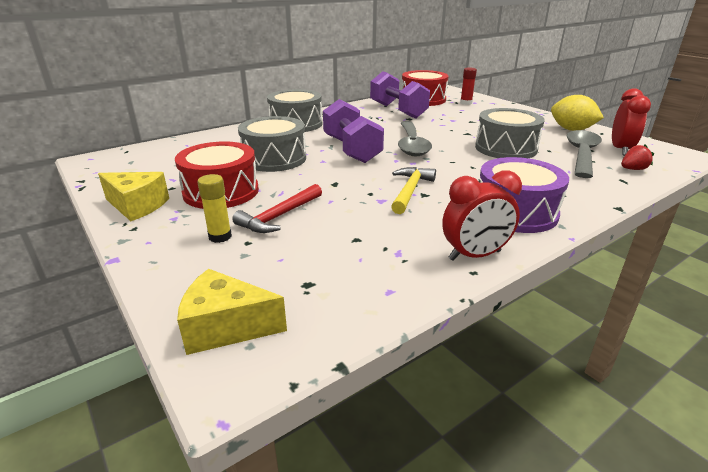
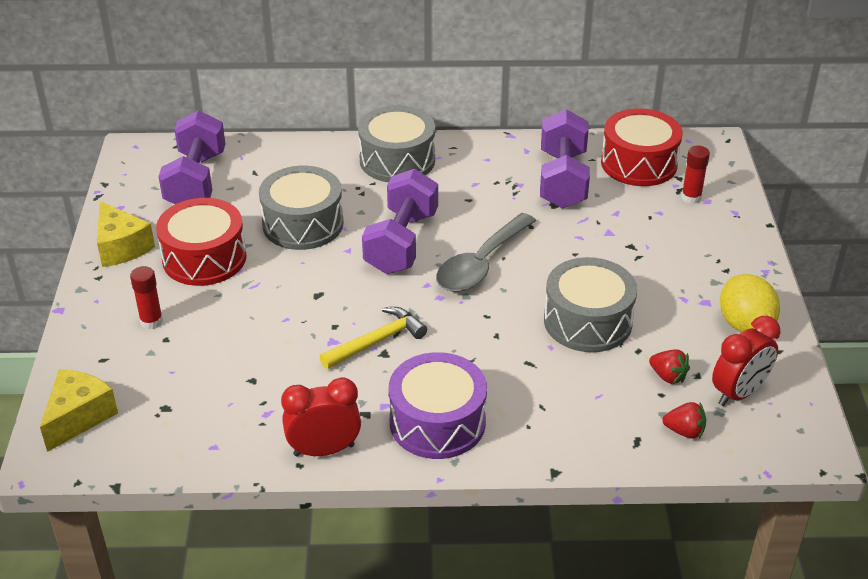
camera: 35 degrees right, 10 degrees up
yellow cheese [177,269,287,355] -> yellow cheese turned 75 degrees clockwise [40,369,118,452]
yellow glue stick [197,174,232,243] -> red glue stick [130,266,163,329]
red hammer [232,184,322,233] -> none
red clock [442,170,522,261] -> red clock turned 150 degrees clockwise [281,377,361,456]
grey spoon [567,130,602,178] -> red strawberry [649,349,690,384]
none -> purple dumbbell [158,110,225,204]

